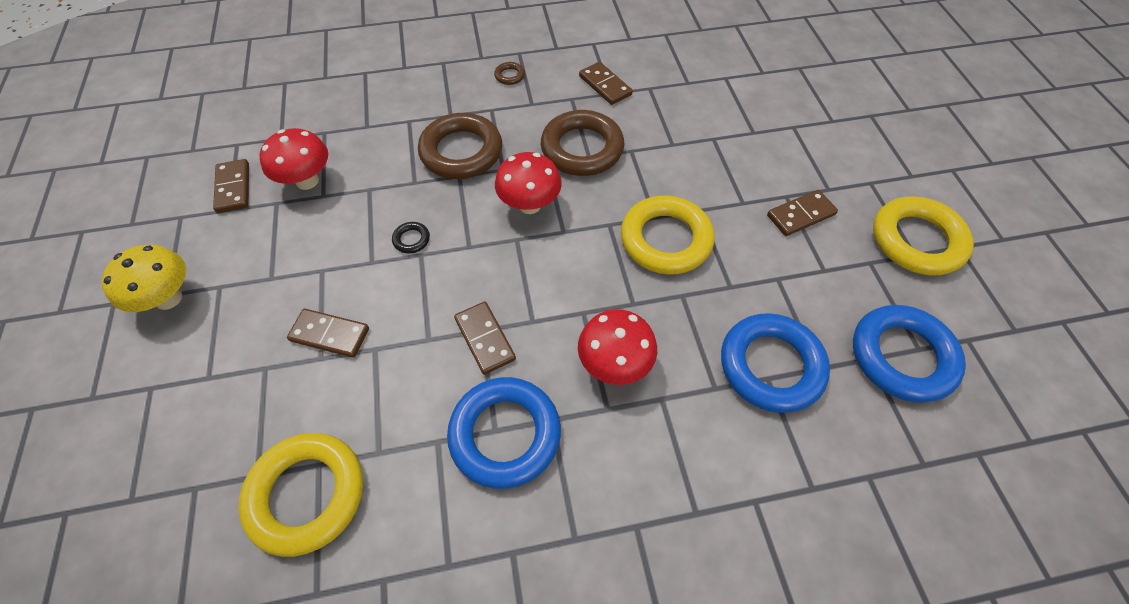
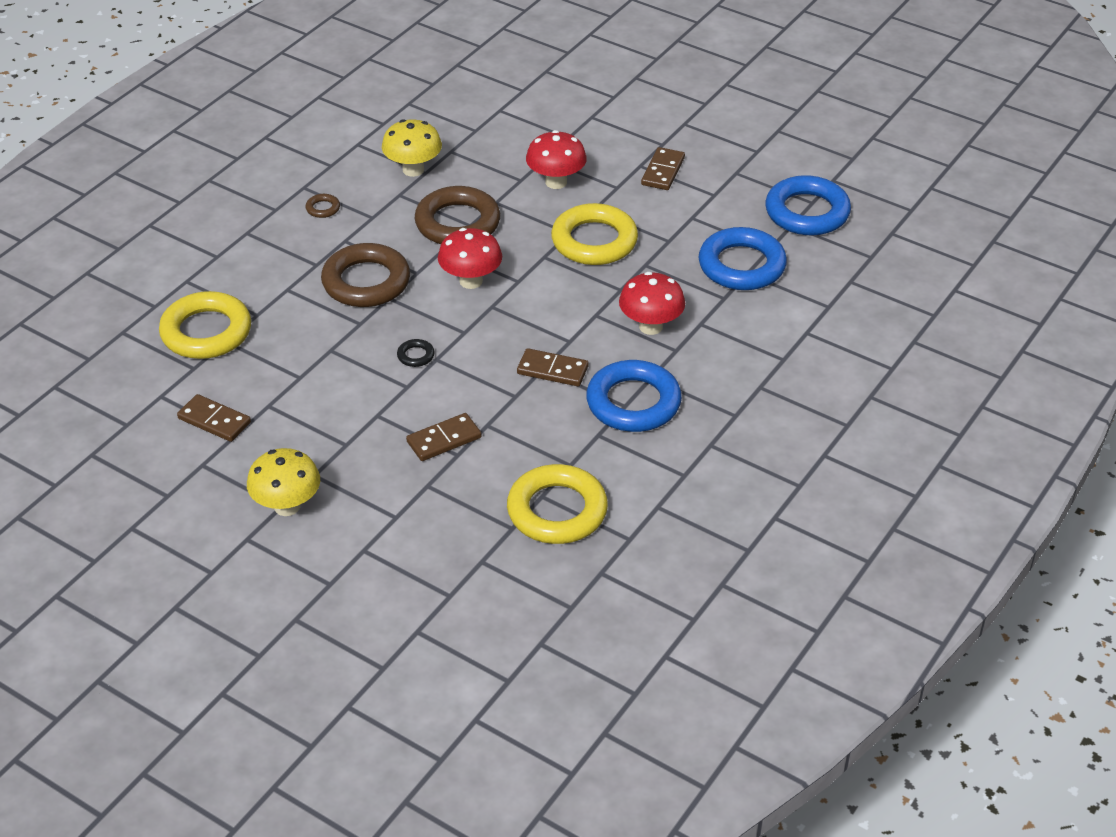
camera: 45 degrees left, 15 degrees down
red mushroom [259,128,328,190] -> red mushroom moved to [526,130,587,189]
brown domino [579,62,633,105] -> yellow mushroom [382,119,442,177]
yellow ring [873,196,974,276] -> yellow ring moved to [159,291,251,359]

